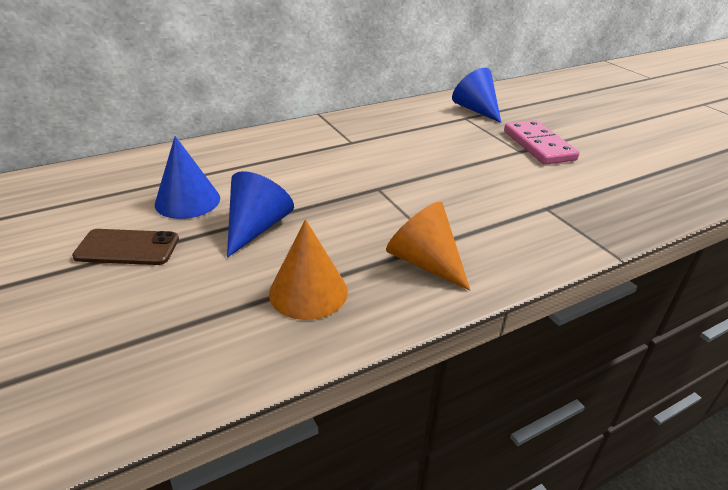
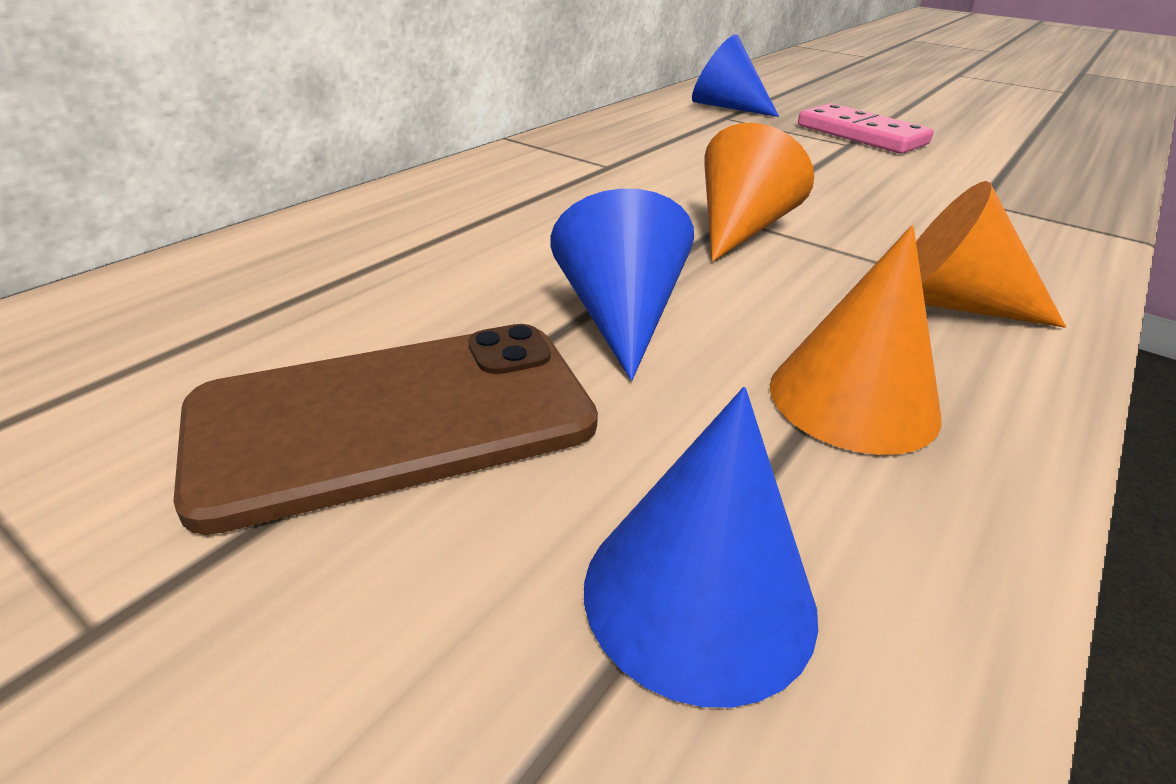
camera: 25 degrees left, 0 degrees up
brown phone [72,229,179,265] -> brown phone [173,324,598,535], size x1.65
blue cone [155,136,220,219] -> blue cone moved to [584,387,818,708]
none -> orange cone [704,123,814,262]

